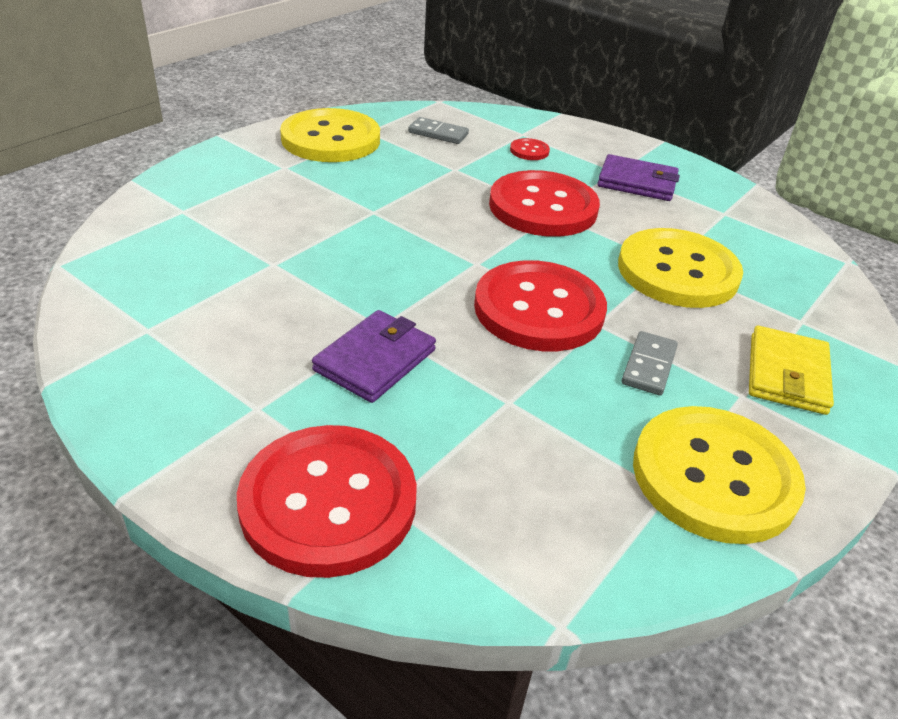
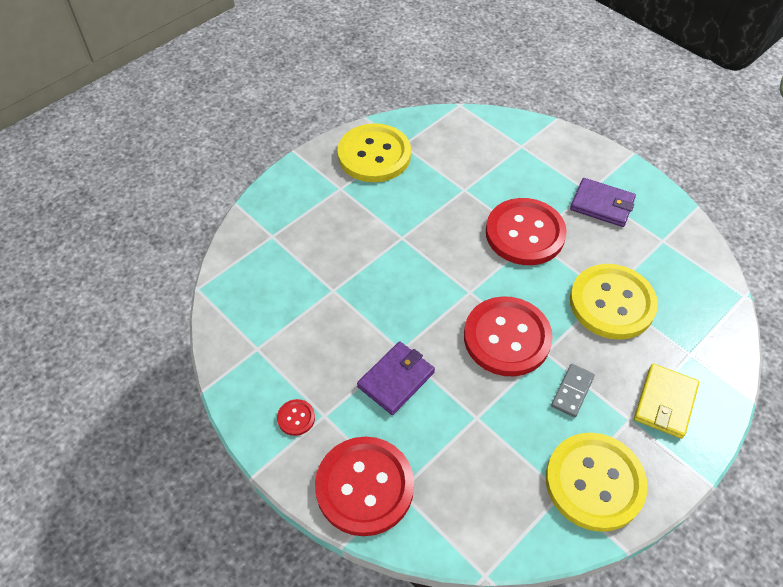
camera: 10 degrees right, 15 degrees up
grey domino [408,117,469,144] -> none
red button [510,138,550,160] -> red button moved to [277,399,315,436]

